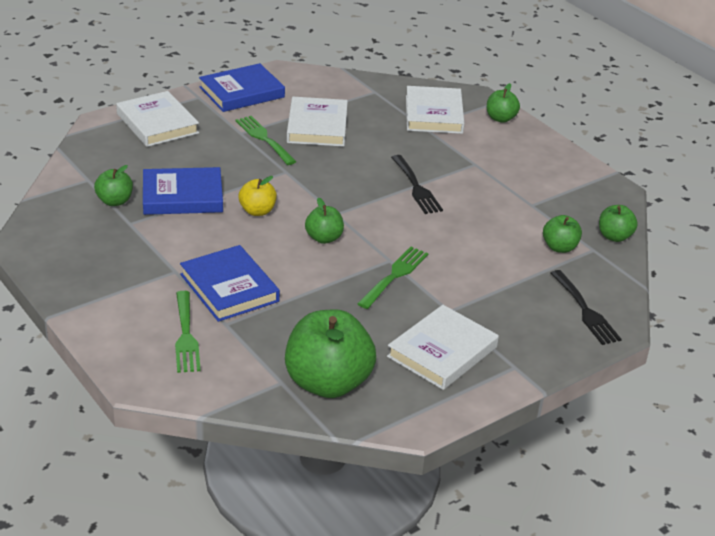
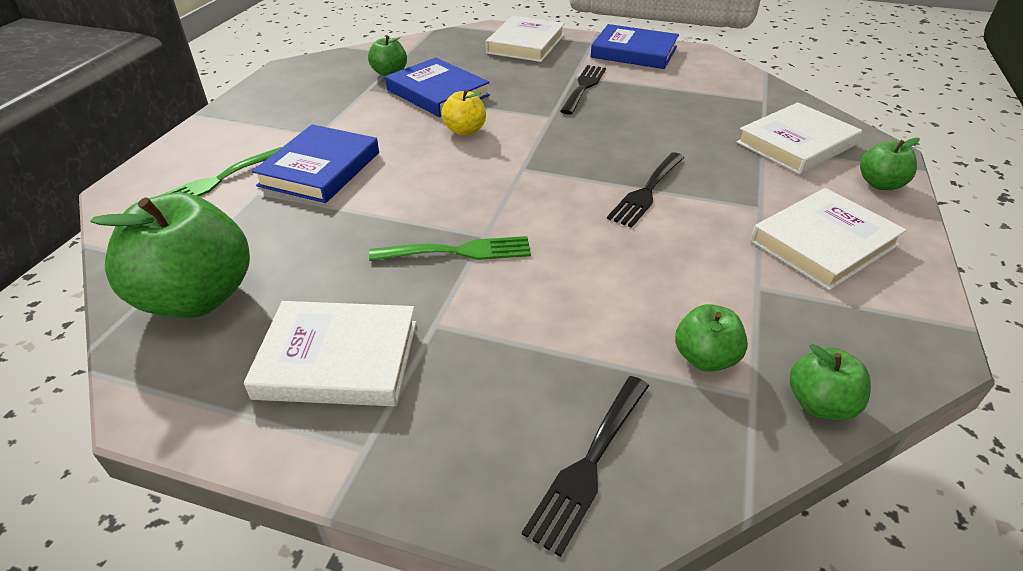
camera: 55 degrees right, 5 degrees up
green fork [235,116,296,165] -> black fork [560,65,606,115]
white book [287,97,348,147] -> white book moved to [750,188,906,290]
green apple [305,198,344,244] -> none

